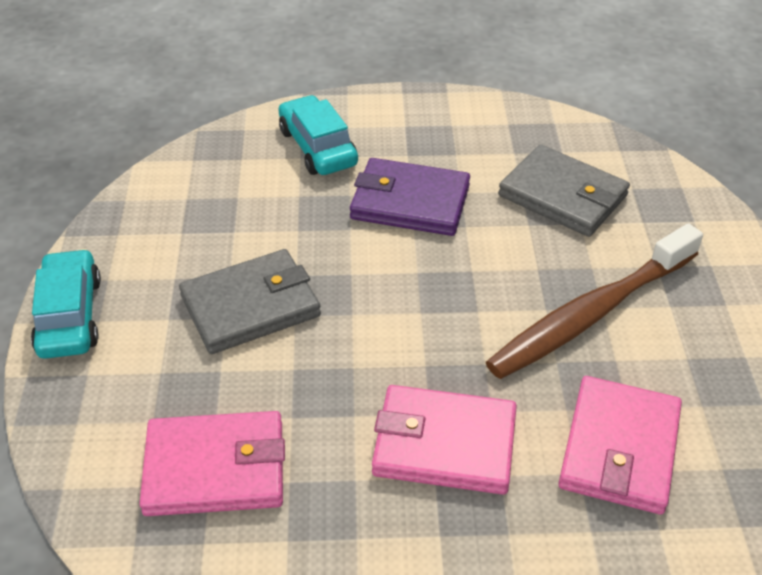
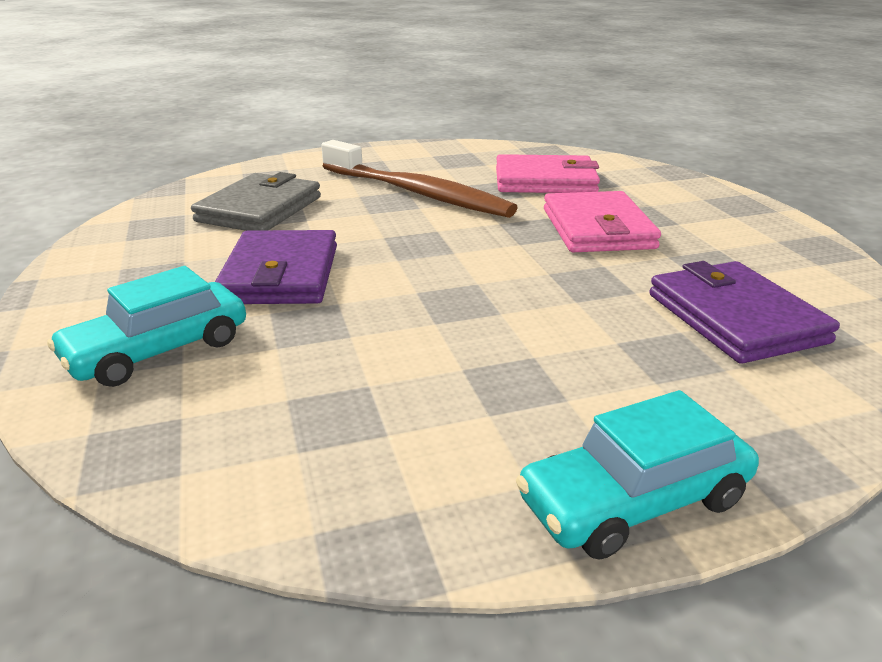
camera: 105 degrees left, 15 degrees down
pink wallet [139,411,285,516] -> purple wallet [649,261,840,364]
grey wallet [179,249,321,354] -> none

